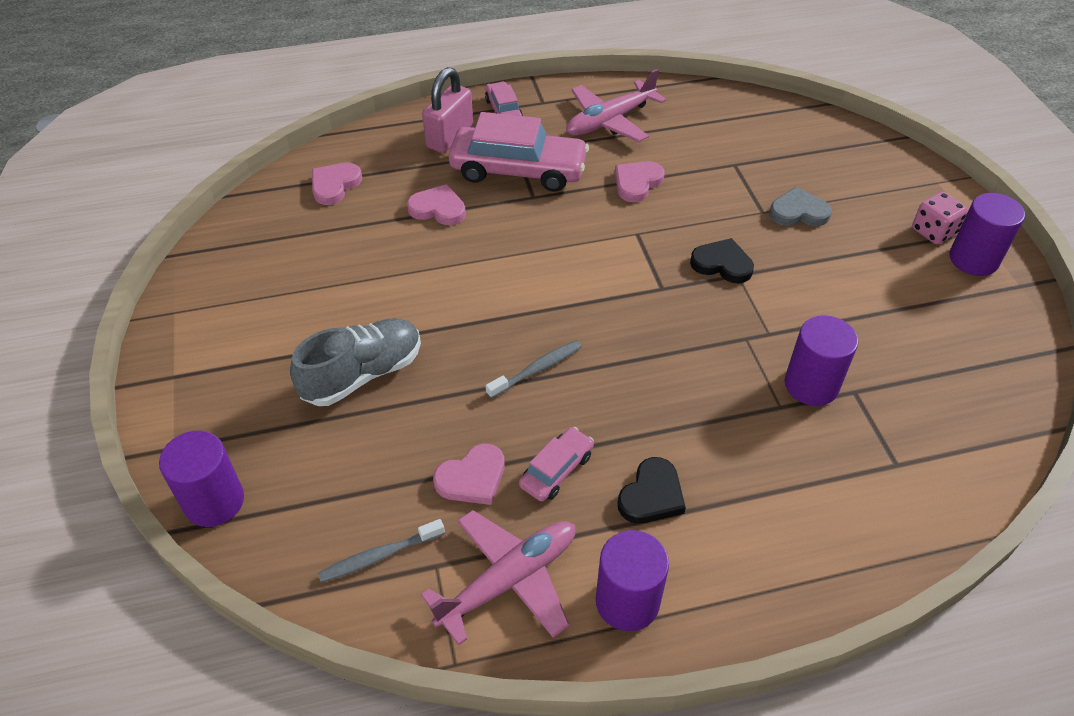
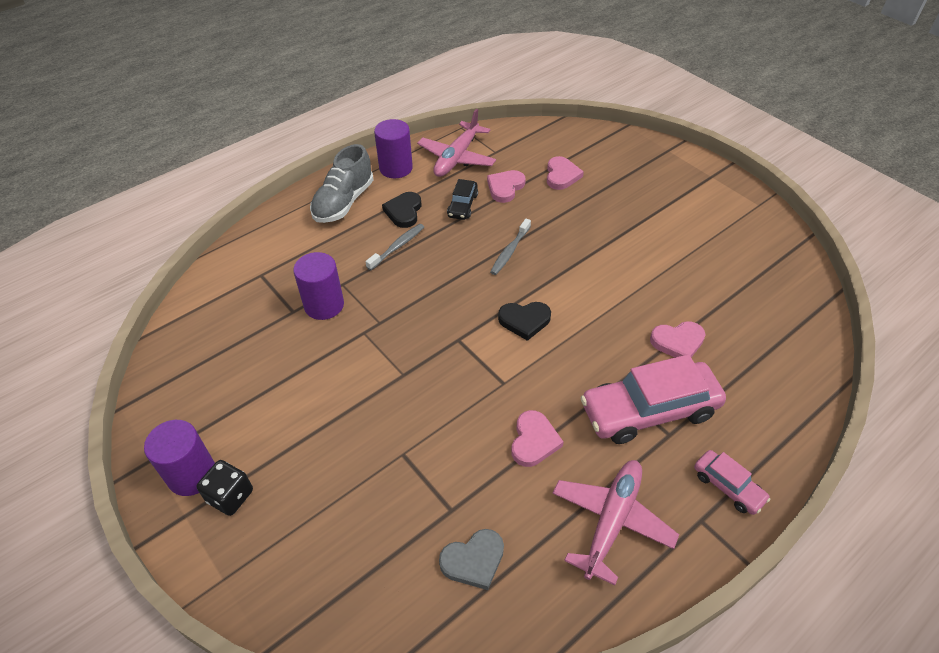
camera: 155 degrees right, 0 degrees up
purple cylinder [159,430,244,527] -> none
grey shoe [290,318,421,406] -> grey shoe moved to [310,144,374,223]
pink heart [312,163,362,205] -> pink heart moved to [547,156,584,190]
grey toothbrush [318,519,445,583] -> grey toothbrush moved to [365,224,424,270]
pink padlock [422,67,473,153] -> none
pink car [519,427,594,501] -> black car [447,179,478,220]
black heart [690,238,754,283] -> black heart moved to [498,302,551,341]
grey heart [769,187,832,226] -> grey heart moved to [439,529,504,590]
pink dice [912,192,968,244] -> black dice [196,460,253,516]

